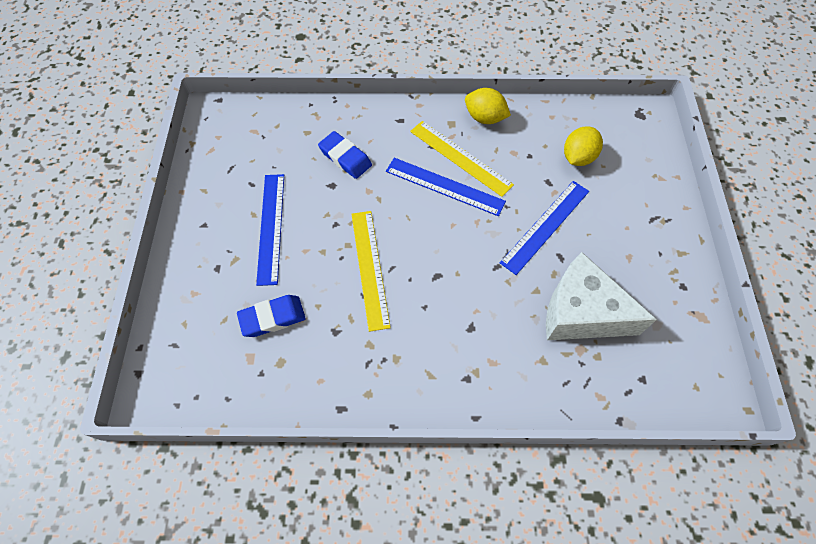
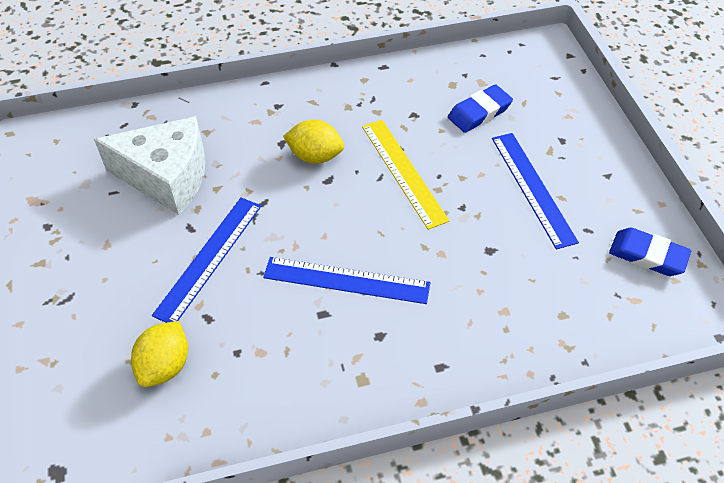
camera: 165 degrees right, 10 degrees down
blue eraser [318,131,372,179] -> blue eraser moved to [609,228,691,276]
yellow ruler [410,121,514,197] -> none
yellow lemon [465,88,511,124] -> yellow lemon moved to [283,120,344,164]

